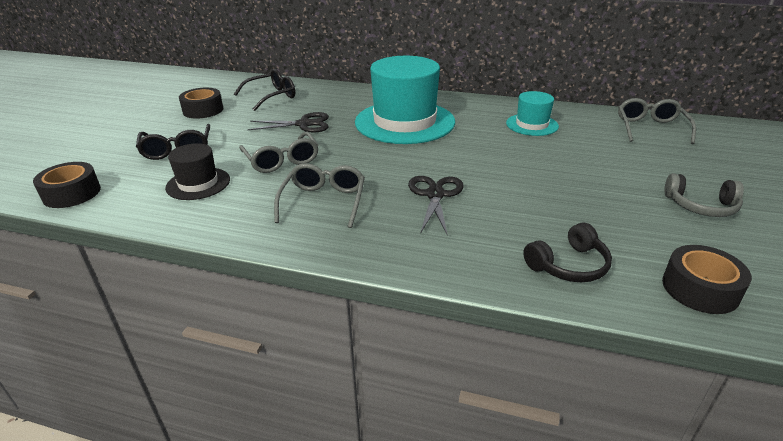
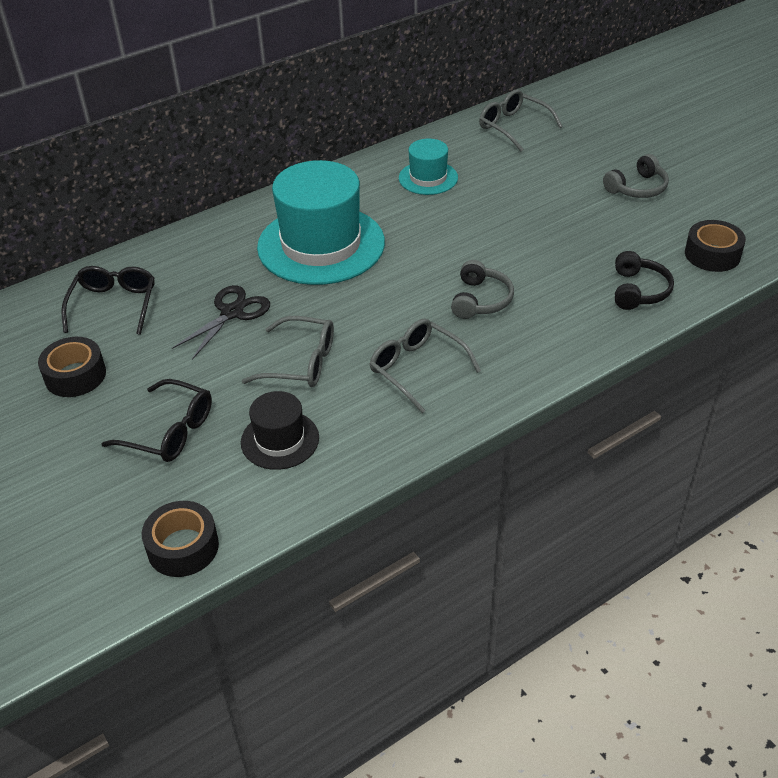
camera: 50 degrees left, 10 degrees up
black scissors [408,176,464,236] -> grey headphones [451,260,514,319]

